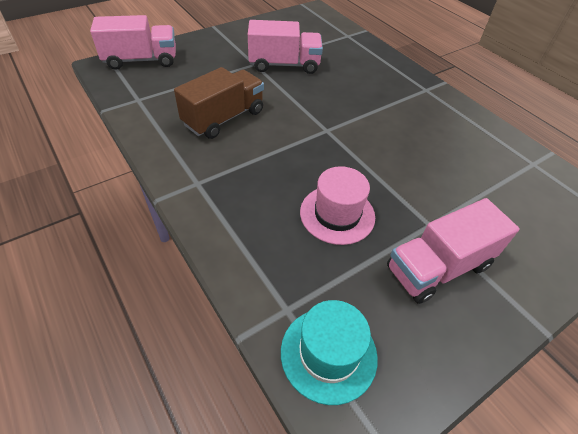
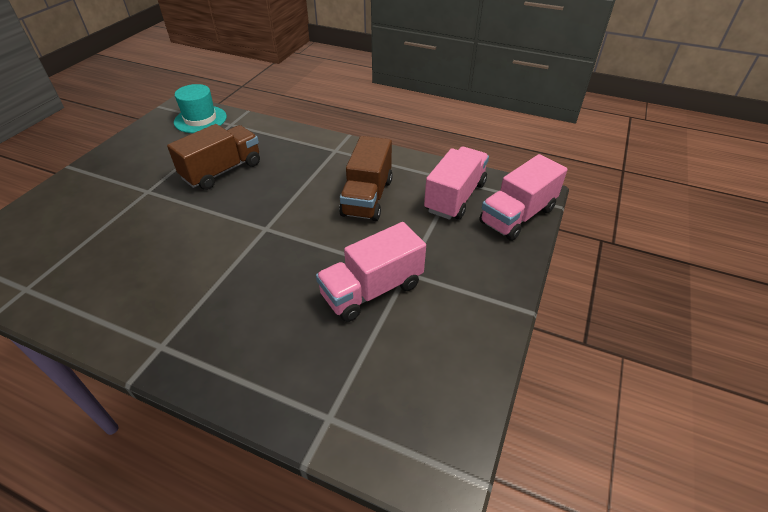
camera: 150 degrees right, 5 degrees down
pink hat [300,166,375,245] -> brown truck [167,124,260,190]
pink truck [387,198,519,304] -> pink truck moved to [424,147,489,220]

